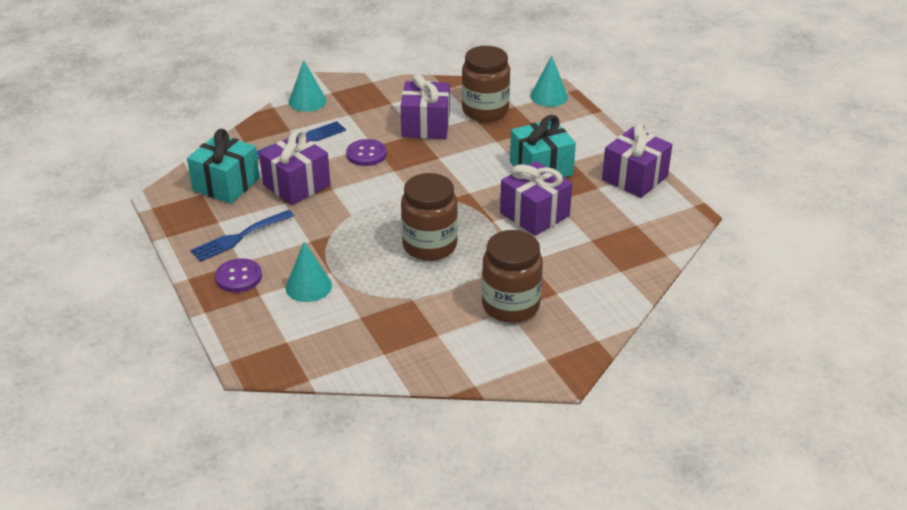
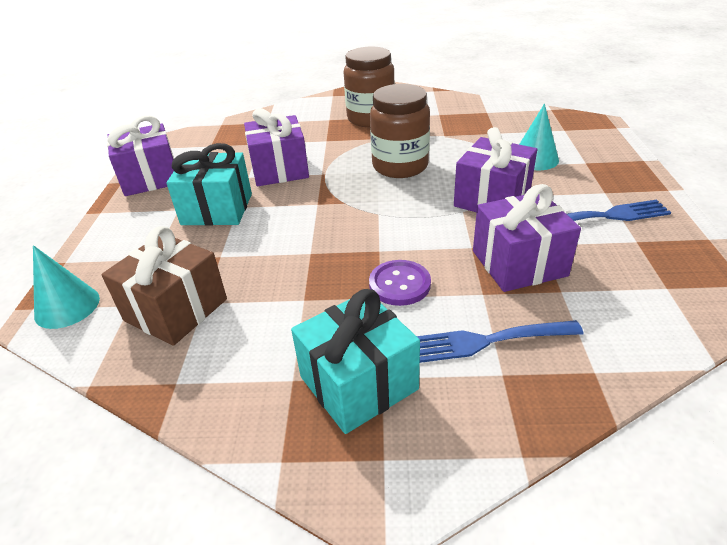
camera: 150 degrees left, 0 degrees up
turquoise gift [187,129,260,204] -> turquoise gift moved to [291,289,420,434]
purple button [215,258,262,292] -> none
turquoise cone [289,60,326,112] -> none
purple gift [401,74,450,139] -> purple gift moved to [454,127,537,212]
brown jar [462,46,510,122] -> brown gift [101,226,227,346]

